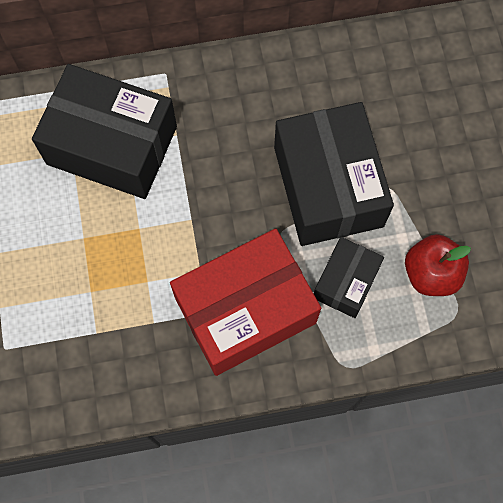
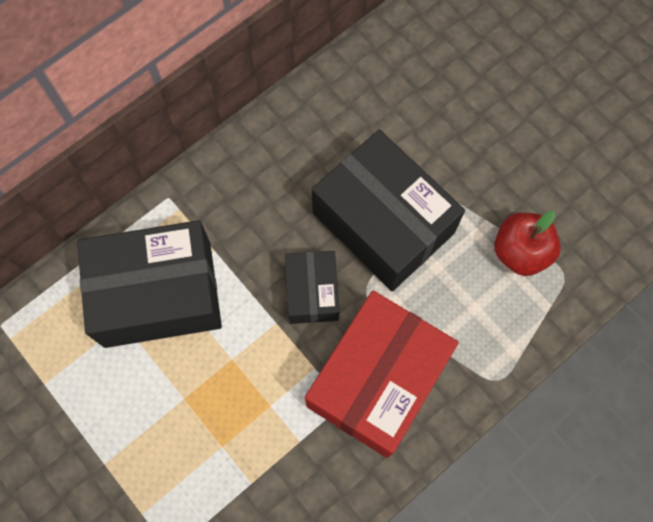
camera: 30 degrees left, 0 degrees up
black box [314,237,384,318] -> black box moved to [285,251,339,324]

